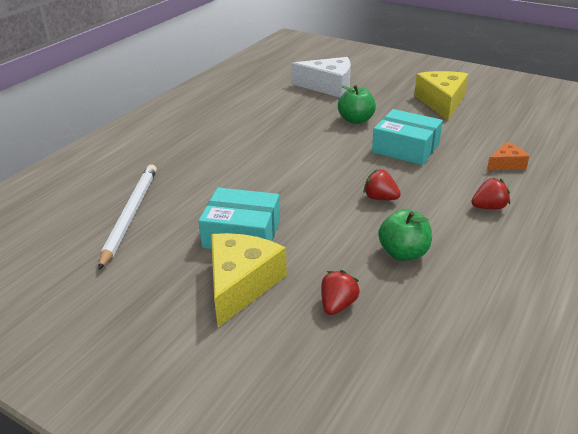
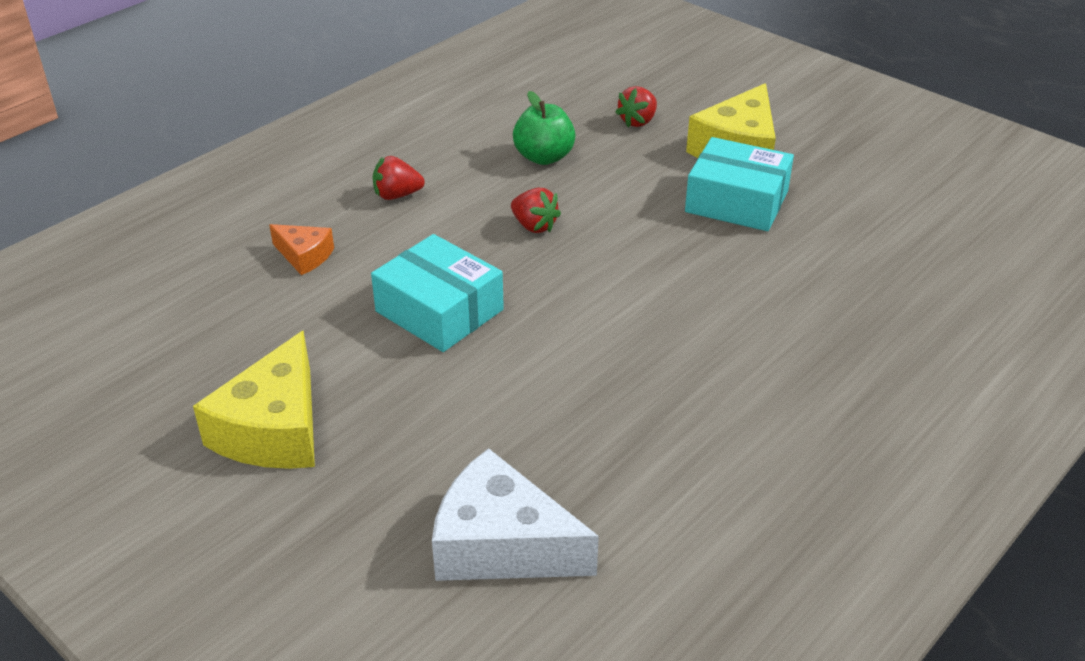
camera: 170 degrees left, 5 degrees up
white pencil [98,164,157,270] -> none
green apple [338,85,376,124] -> none
orange cheese [487,142,529,170] -> orange cheese turned 135 degrees counterclockwise [269,224,334,275]

